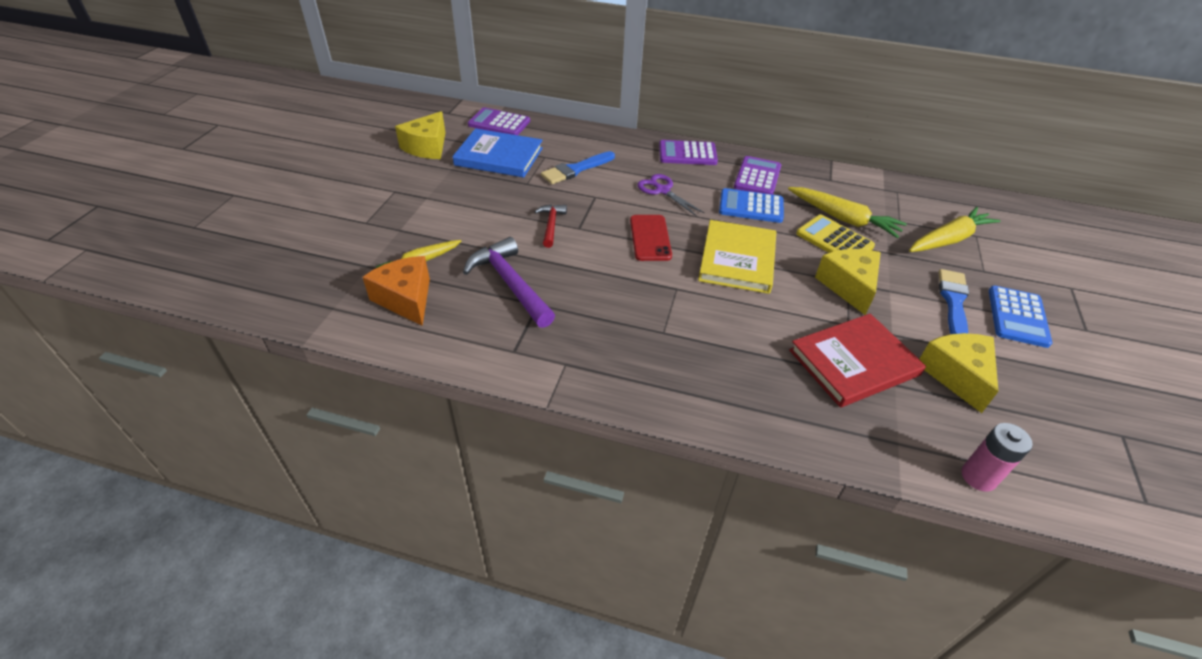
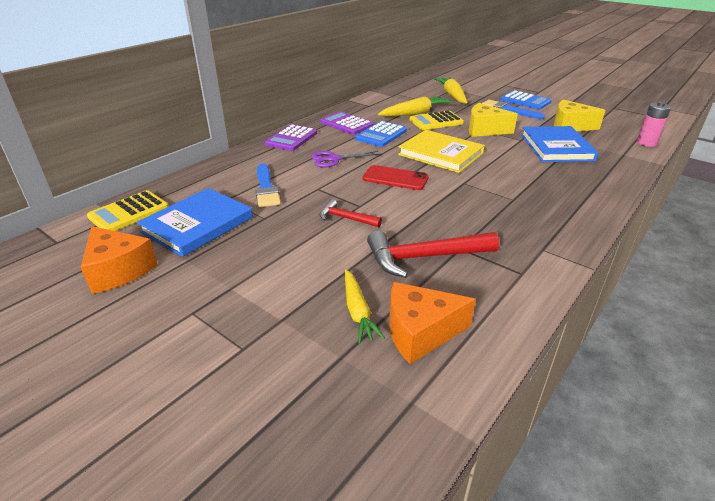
camera: 65 degrees left, 10 degrees down
yellow cheese [395,111,446,159] -> orange cheese [81,226,158,294]
purple hammer [463,237,555,328] -> red hammer [367,230,499,278]
purple calculator [468,107,530,135] -> yellow calculator [87,190,169,231]
red book [789,314,926,408] -> blue book [521,126,598,162]

